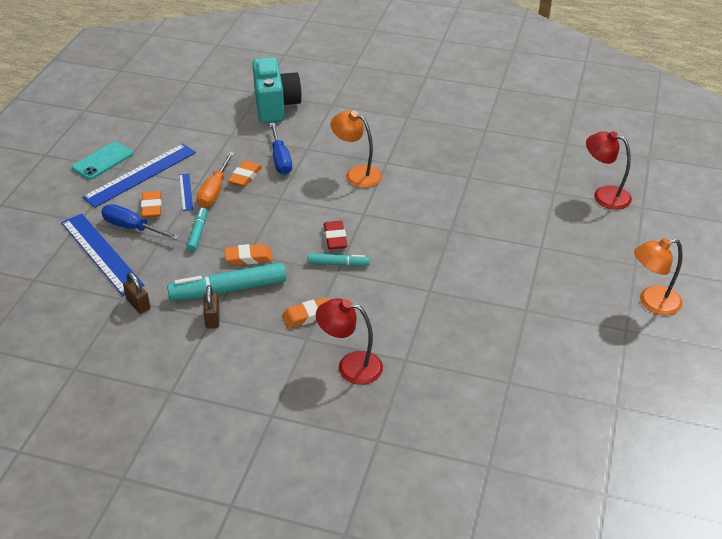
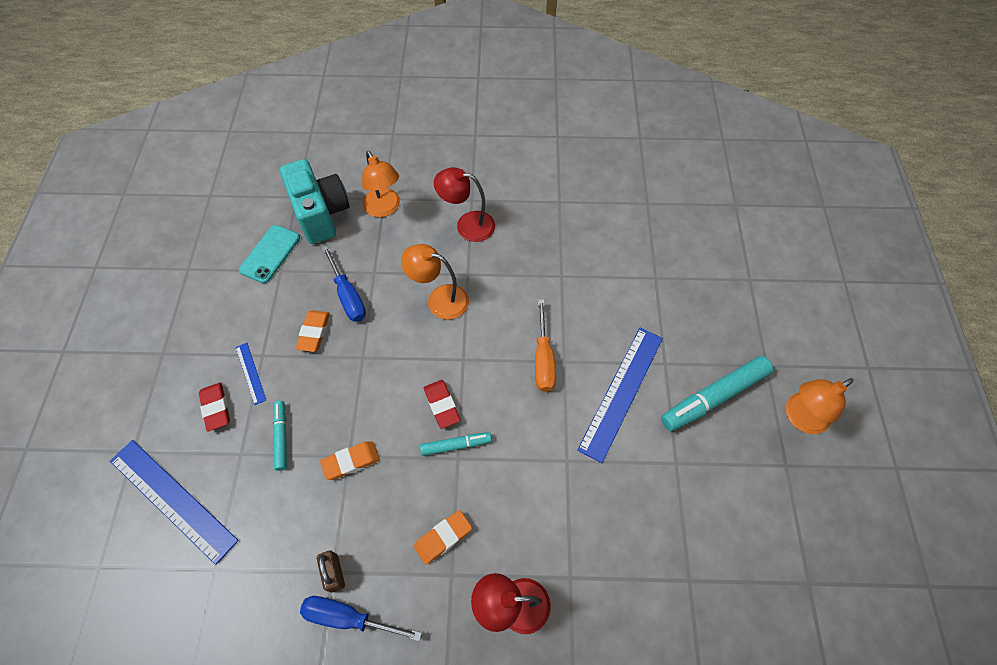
camera: 15 degrees left, 20 degrees up
turquoise phone [72,141,133,180] -> turquoise phone moved to [239,225,300,283]
blue ruler [82,144,196,208] -> blue ruler moved to [577,328,663,463]
blue screwdriver [101,204,179,240] -> blue screwdriver moved to [300,596,422,641]
brown padlock [123,272,150,314] -> none
orange eraser [141,191,162,218] -> red eraser [199,382,230,432]
turquoise marker [167,263,286,301] -> turquoise marker moved to [661,356,773,431]
orange screwdriver [197,152,234,208] -> orange screwdriver moved to [535,299,556,392]
red lamp [586,131,632,209] -> red lamp moved to [434,167,495,242]
none -> orange lamp [362,150,400,217]

